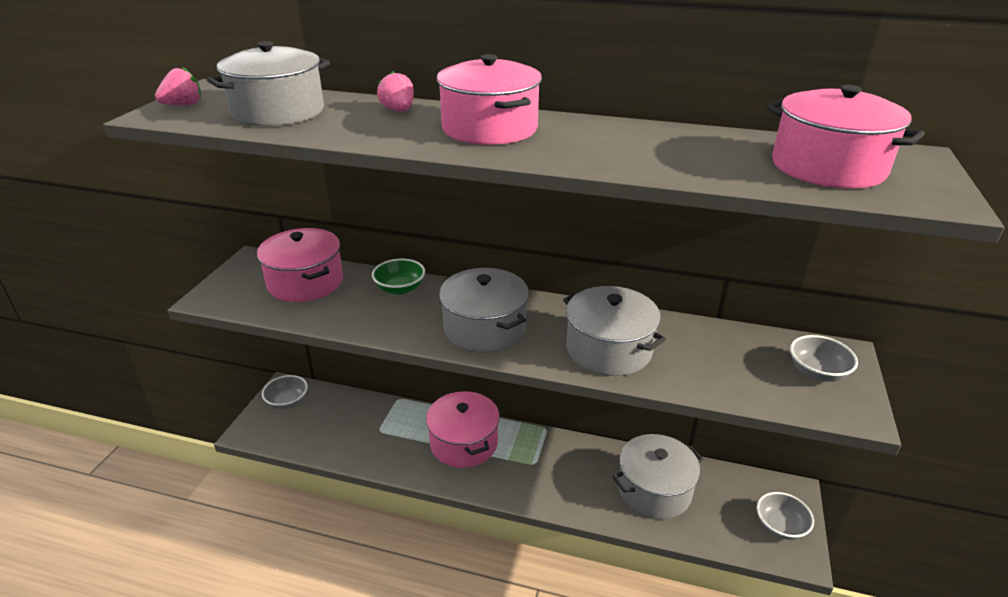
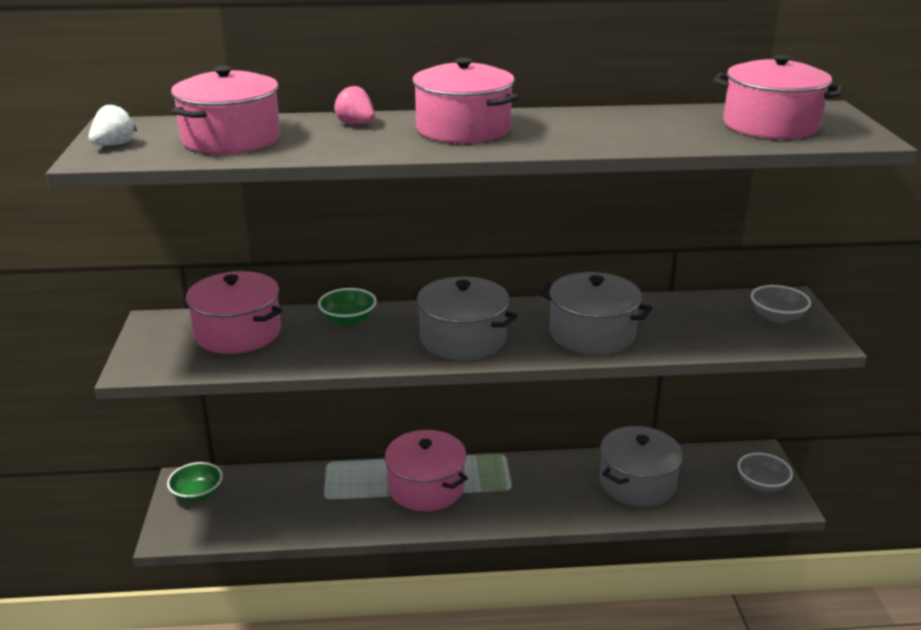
camera: 20 degrees left, 5 degrees down
pink strawberry [155,66,201,106] -> white strawberry [88,103,137,146]
grey pot [207,41,330,126] -> pink pot [171,66,280,154]
grey bowl [262,375,308,409] -> green bowl [167,462,223,502]

